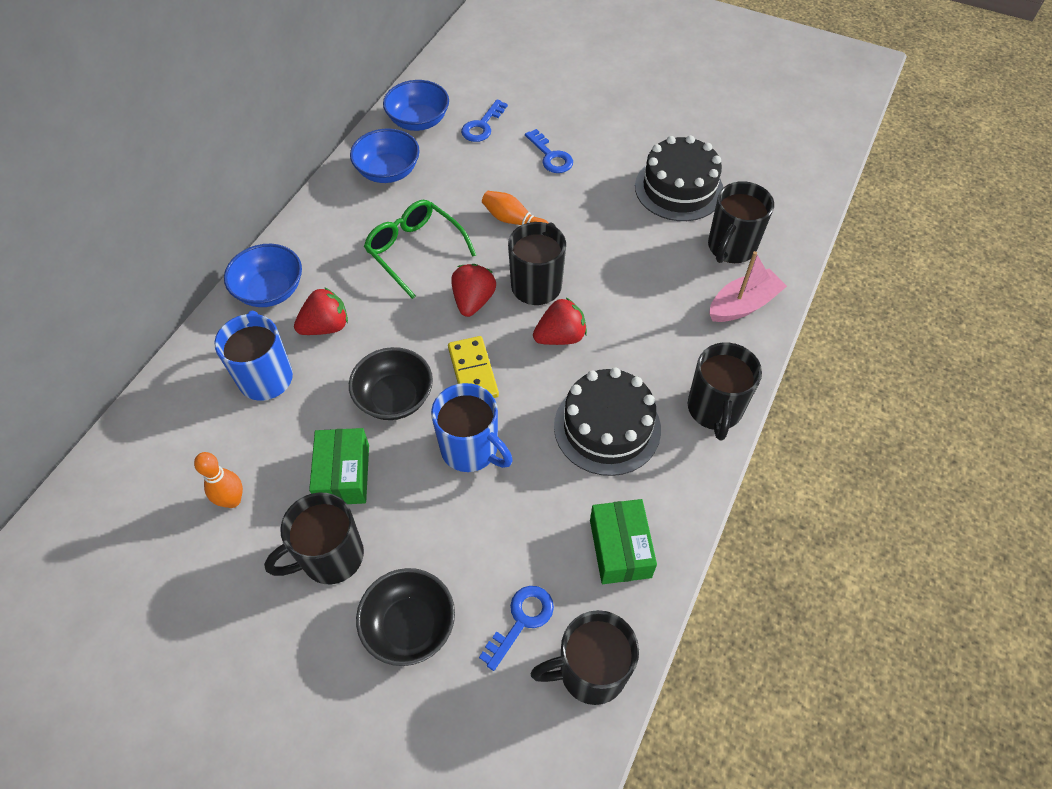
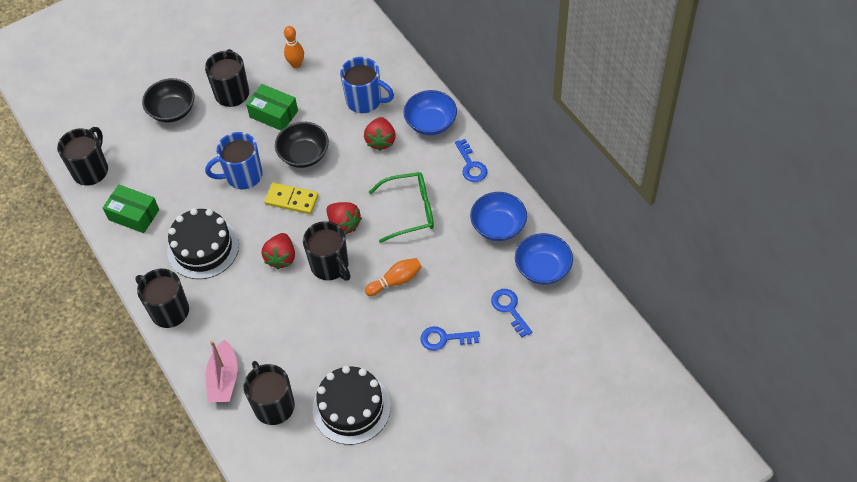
camera: 125 degrees right, 0 degrees up
blue key [479,586,554,671] -> blue key moved to [455,139,487,182]

